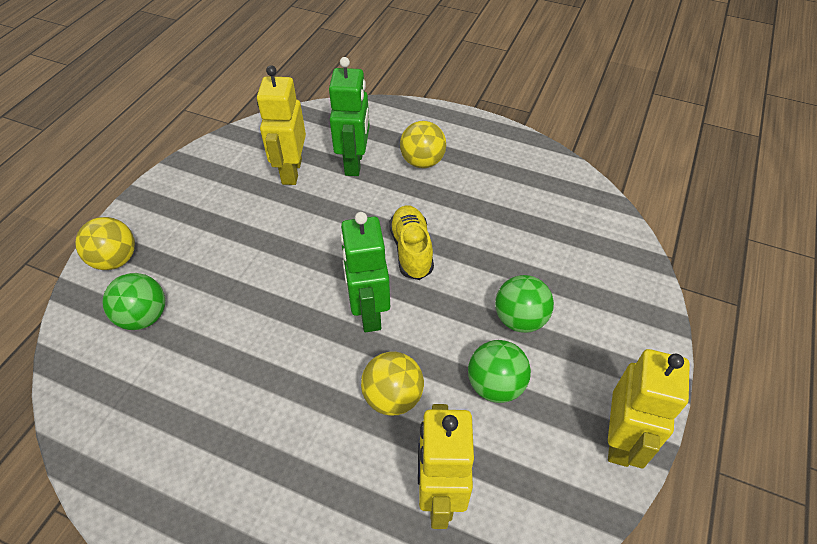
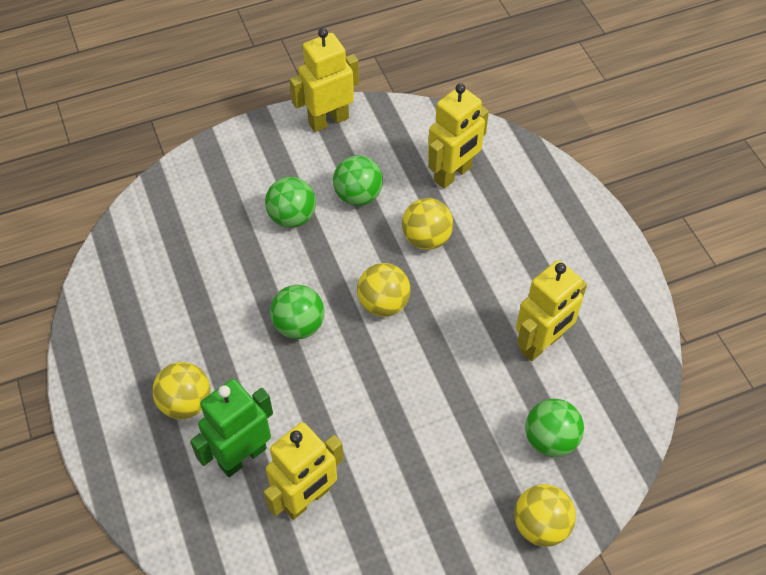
camera: 135 degrees left, 5 degrees up
green robot [340,212,390,332] -> yellow ball [357,263,411,317]
yellow shoe [389,205,434,280] -> green ball [270,285,324,339]
none -> yellow robot [516,260,587,361]

